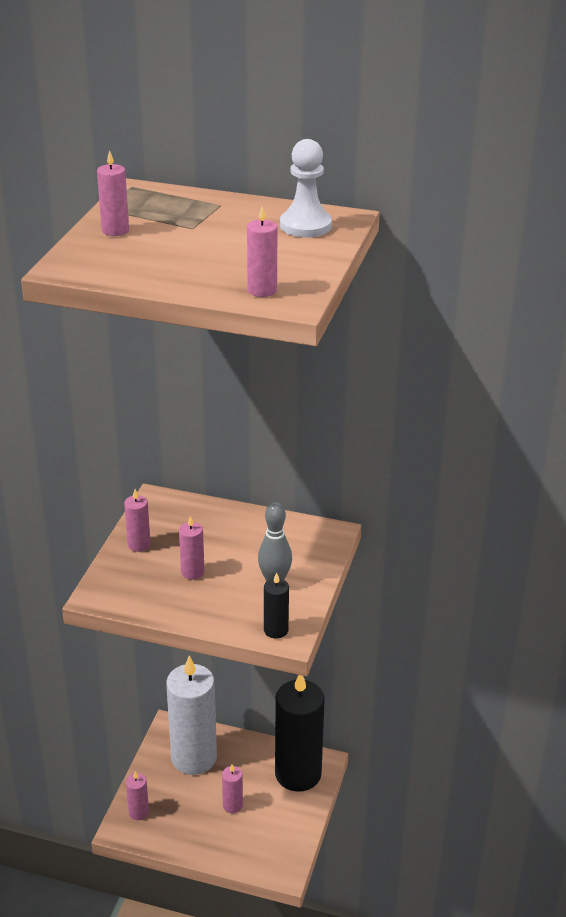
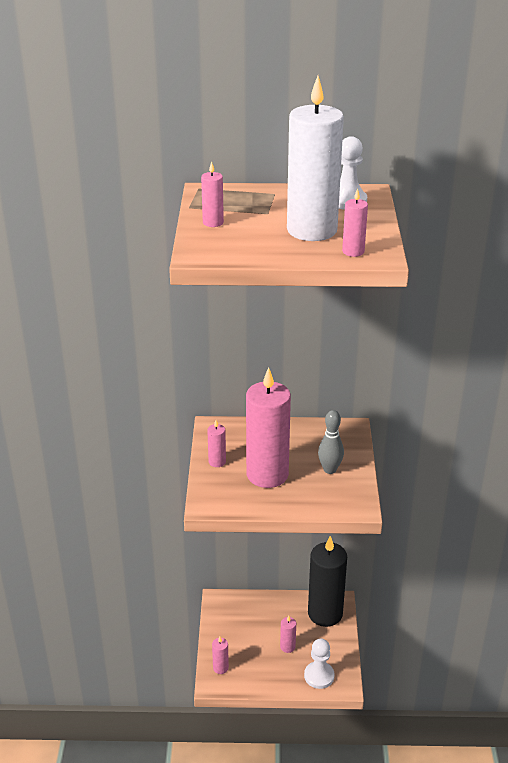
camera: 15 degrees left, 0 degrees up
white candle [166,655,217,775] -> white candle moved to [287,76,344,241]
pink candle [179,516,204,580] -> pink candle [246,367,291,488], size x2.37
black candle [264,572,289,639] -> none
none -> white pawn [304,639,334,689]

